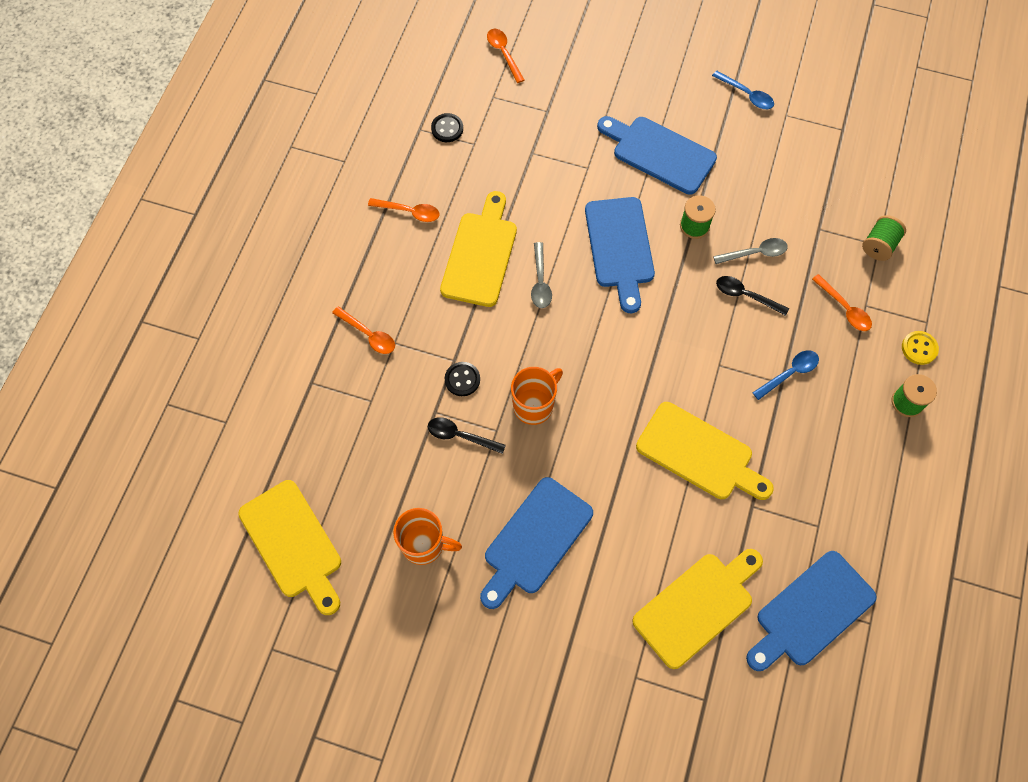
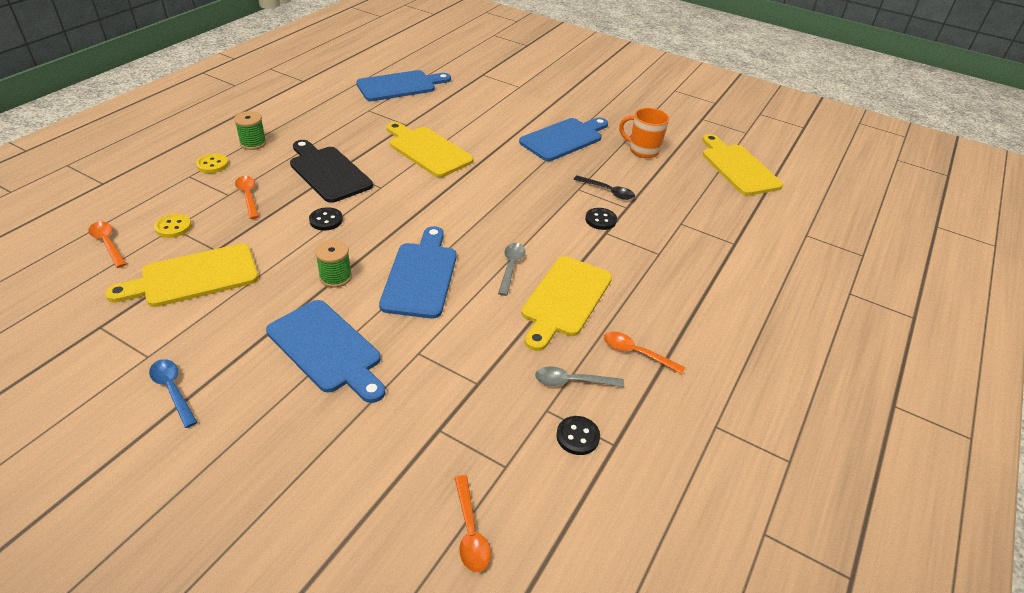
camera: 170 degrees left, 25 degrees down
orange spoon [332,306,395,354] -> orange spoon moved to [88,222,126,268]
orange mug [511,367,563,425] -> none
yellow cutting board [632,549,763,669] -> yellow cutting board moved to [105,244,258,307]
grey spoon [713,238,788,264] -> grey spoon moved to [535,367,624,387]
black spoon [716,276,789,316] -> black button [309,207,343,230]
blue spoon [752,350,819,400] -> black cutting board [290,140,373,203]
green spool [862,215,906,261] -> yellow button [154,214,192,238]

